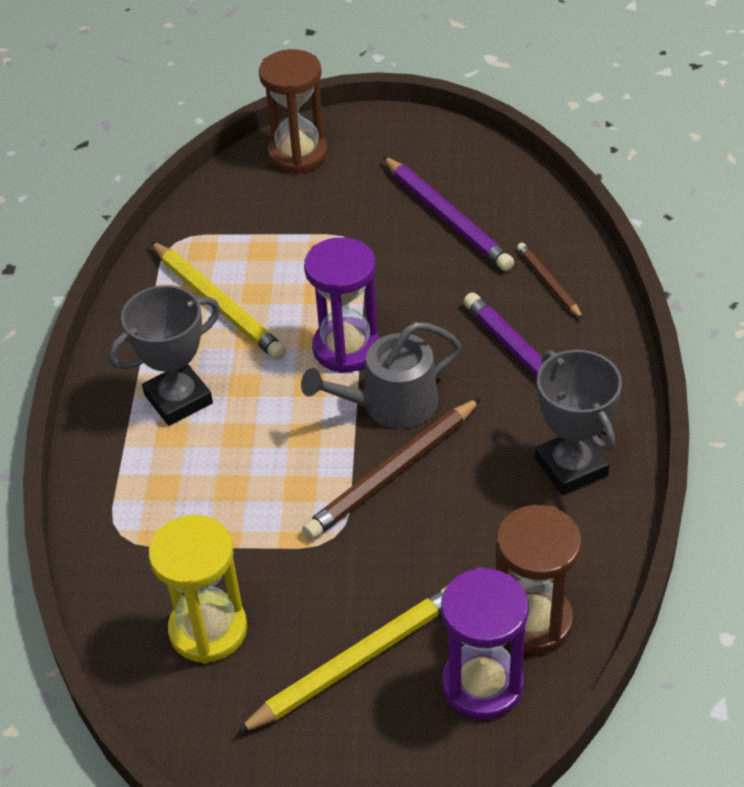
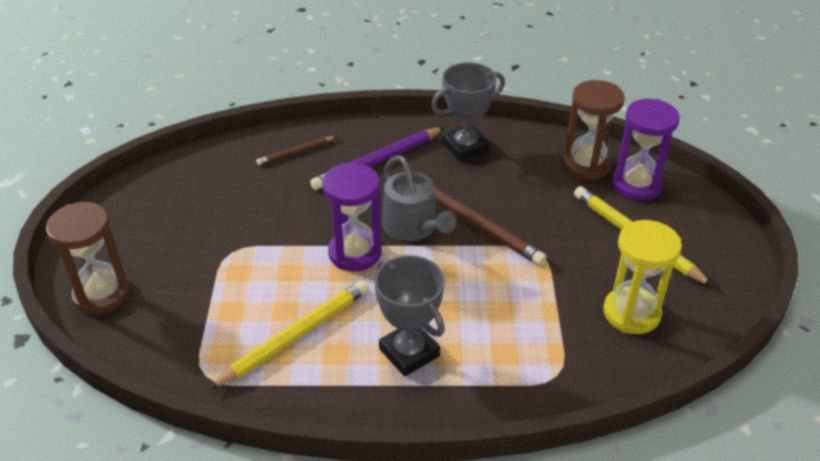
camera: 95 degrees left, 5 degrees down
purple pencil [383,156,514,271] -> none

